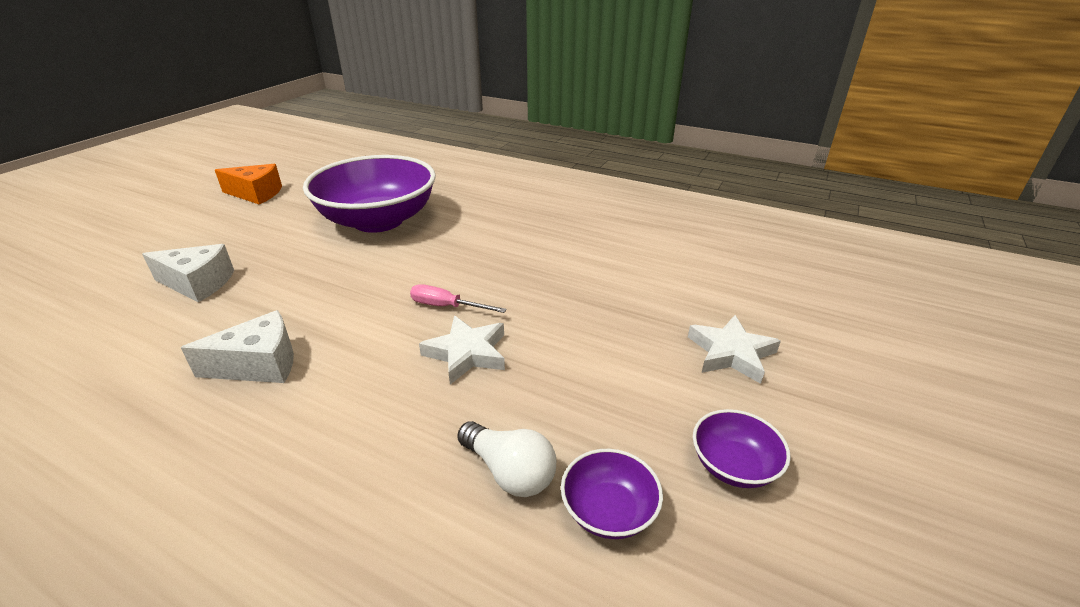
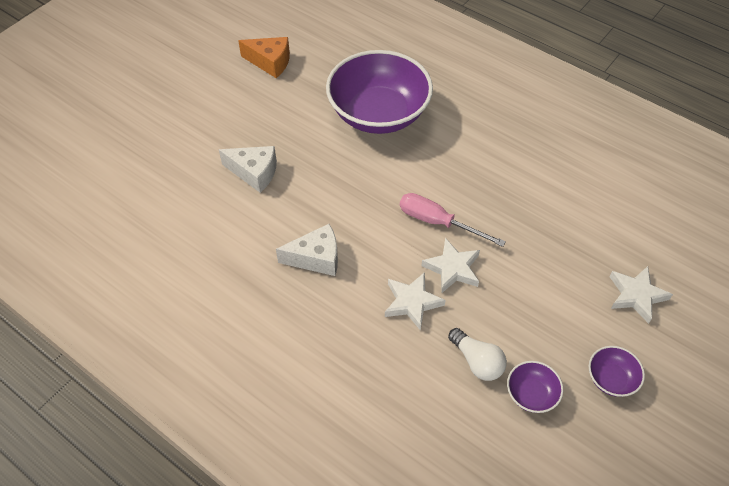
camera: 10 degrees right, 20 degrees up
pink screwdriver [410,284,507,313] -> pink screwdriver [400,193,506,247], size x1.51
none -> white star [385,272,446,331]

